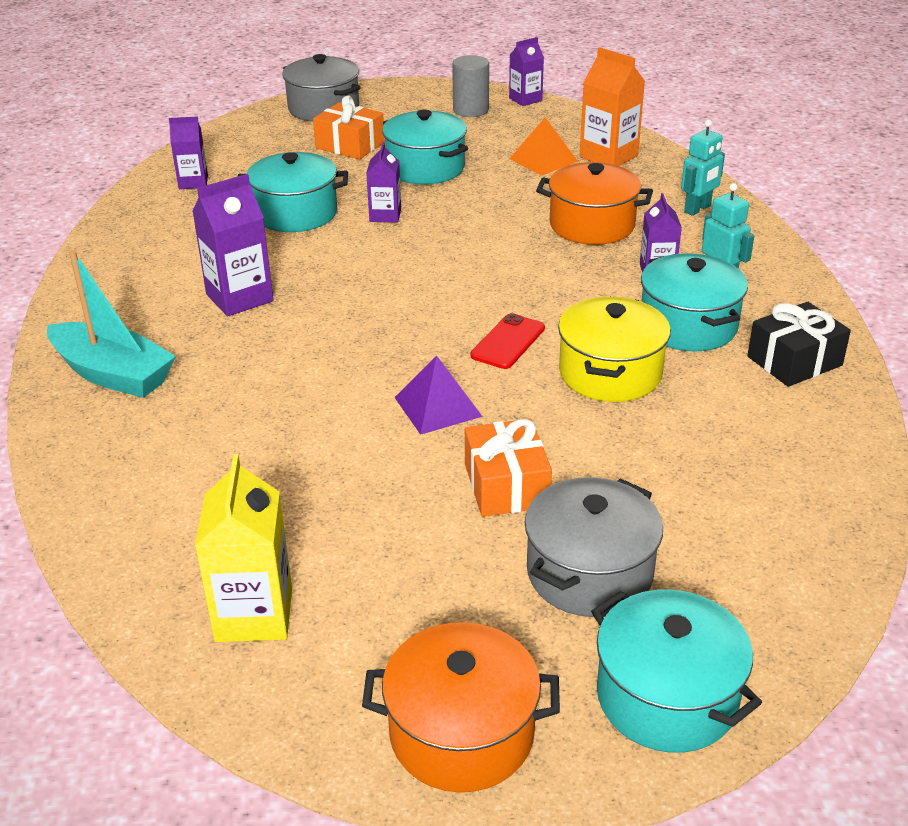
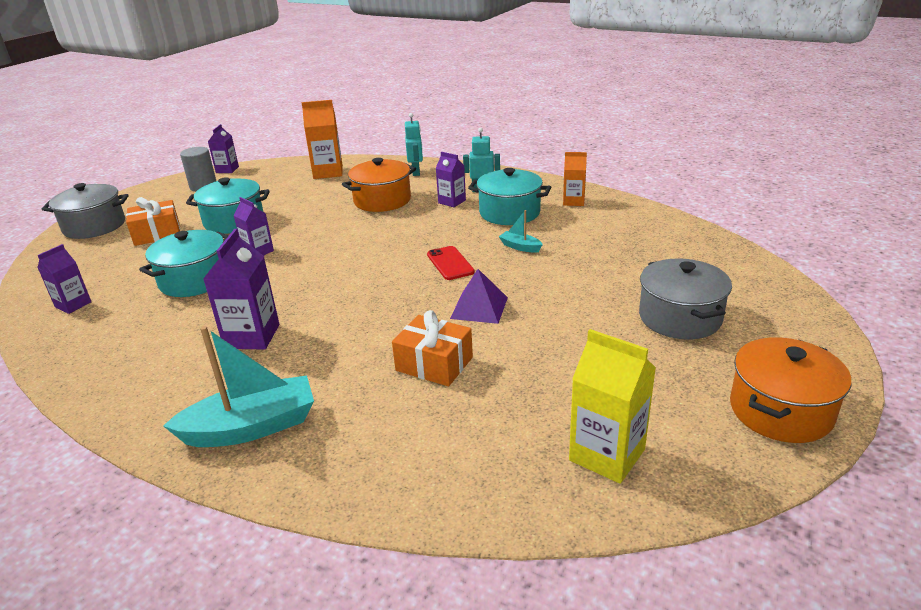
camera: 50 degrees left, 5 degrees down
orange gift [465,419,552,517] -> orange gift moved to [392,310,473,386]
orange pyramid [509,117,578,176] -> none
yellow pot [558,296,671,402] -> turquoise boat [499,210,543,253]
turquoise pot [591,589,762,753] -> none
black gift [747,302,851,387] -> orange carton [563,152,587,206]

